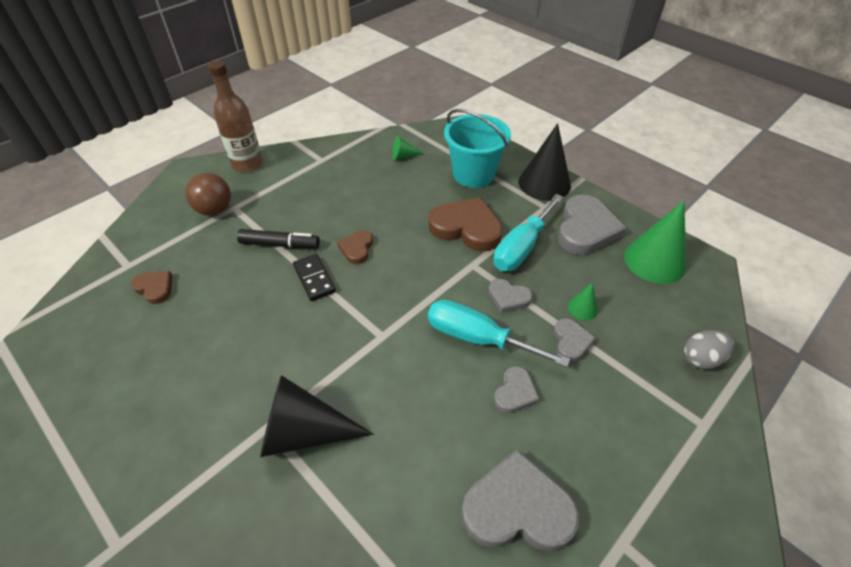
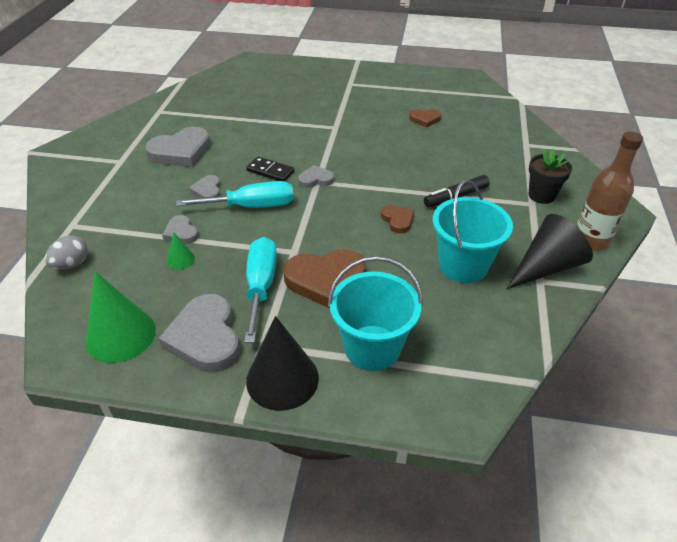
camera: 145 degrees right, 5 degrees down
brown heart [131,271,173,304] -> brown heart moved to [409,109,441,128]
brown ball [185,173,231,216] -> black flower pot [528,149,572,204]
black cone [260,375,373,457] -> black cone moved to [507,214,593,289]
black domino [293,254,336,301] -> black domino moved to [246,156,294,181]
green cone [392,136,424,160] -> none
grey heart [488,279,532,313] -> grey heart moved to [298,165,334,188]
none -> turquoise bucket [432,180,513,283]

